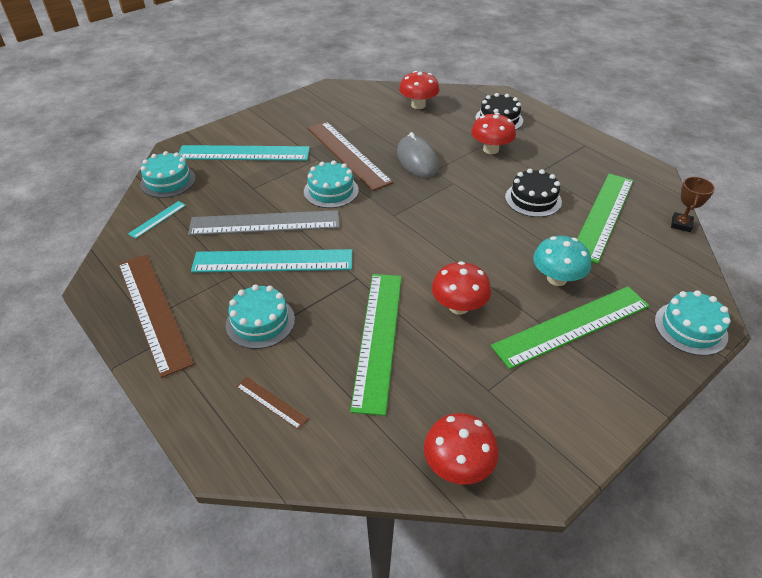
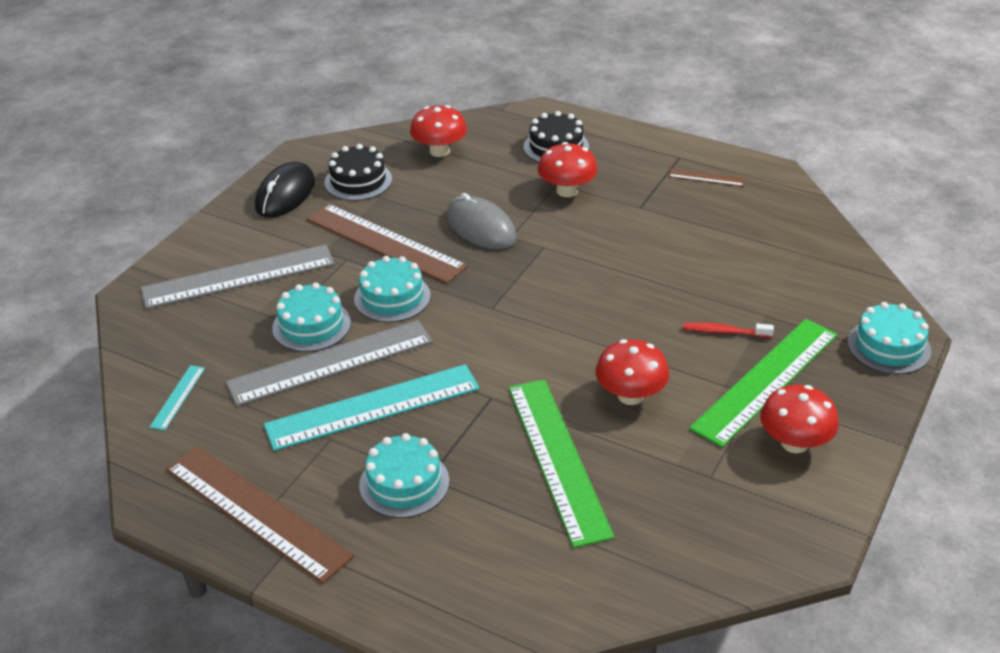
camera: 20 degrees left, 5 degrees down
turquoise cake [140,151,196,198] -> turquoise cake moved to [272,282,351,352]
turquoise ruler [179,145,310,161] -> grey ruler [141,244,335,309]
brown ruler [236,377,309,430] -> brown ruler moved to [668,169,745,187]
red mushroom [424,413,499,485] -> red mushroom moved to [760,385,839,453]
black cake [505,169,562,217] -> black cake moved to [324,144,392,201]
turquoise mushroom [533,236,591,286] -> red toothbrush [683,322,774,338]
green ruler [577,174,634,264] -> none
brown trophy [671,177,715,232] -> none
none -> black mouse [255,162,315,218]

